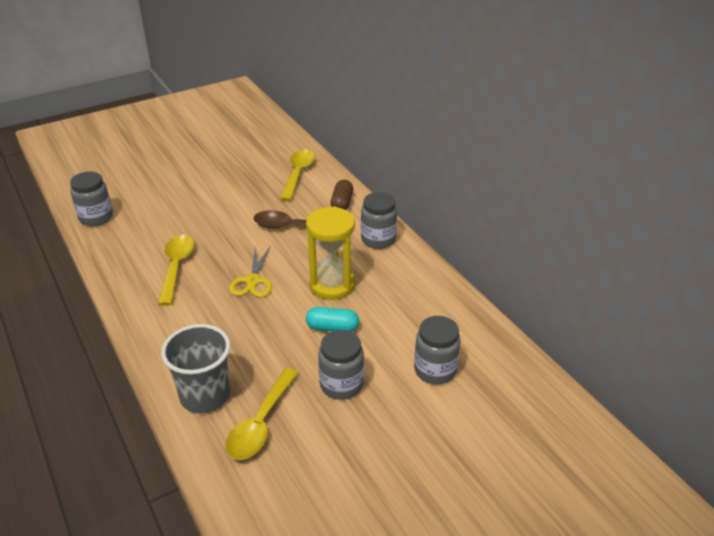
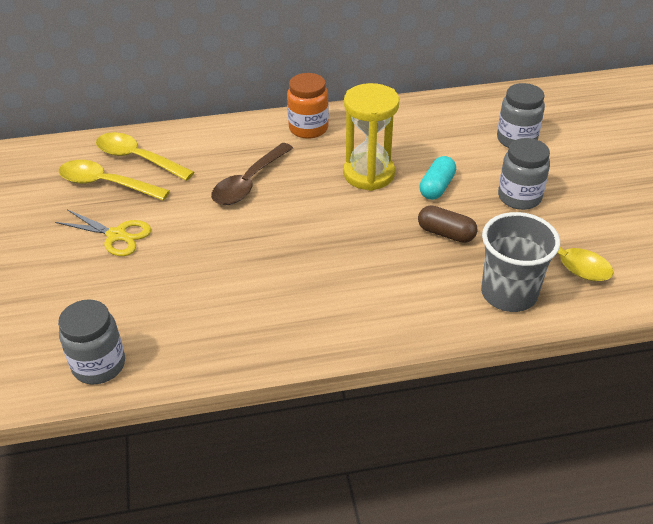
camera: 70 degrees left, 5 degrees up
yellow spoon [158,235,195,306] -> yellow spoon moved to [59,160,170,200]
yellow scissors [229,246,272,297] -> yellow scissors moved to [55,210,151,256]
brown capsule [331,180,353,210] -> brown capsule moved to [418,205,478,243]
grey jar [361,192,397,249] -> orange jar [287,73,329,139]

